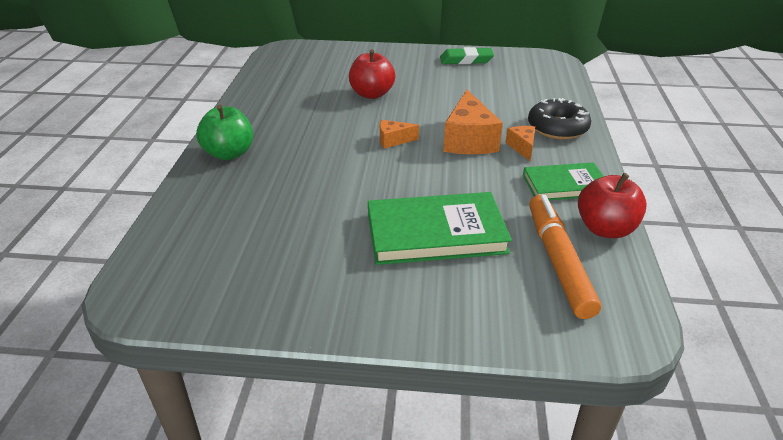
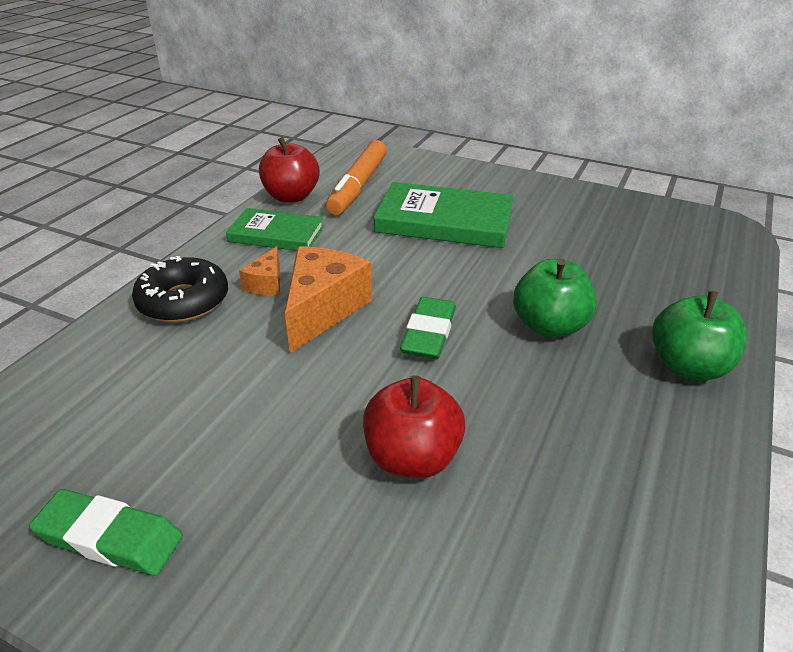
camera: 160 degrees left, 0 degrees up
orange cheese [380,120,419,149] -> green eraser [400,297,456,359]
none -> green apple [513,259,597,338]

